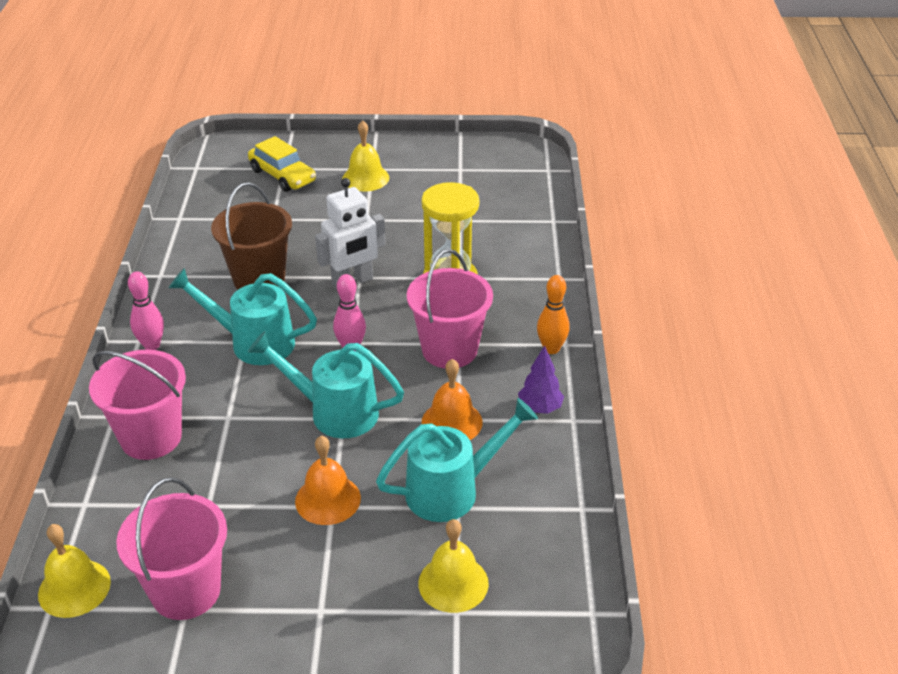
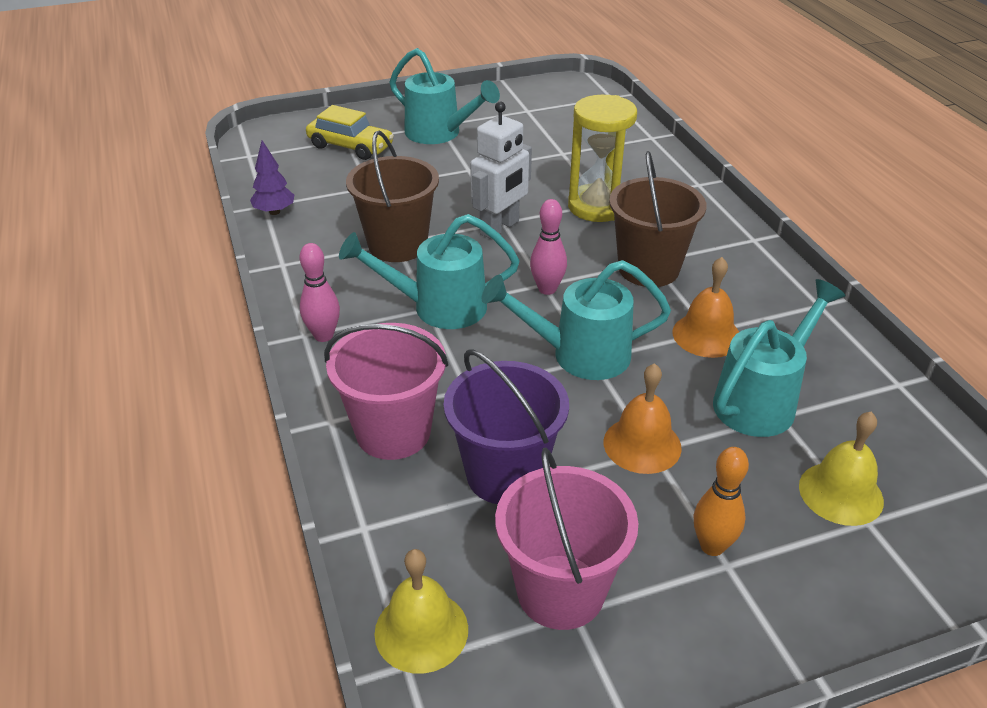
camera: 20 degrees left, 0 degrees up
yellow bell [342,120,389,191] -> turquoise watering can [389,48,500,144]
pink bucket [407,249,493,369] -> brown bucket [609,151,706,287]
purple tree [518,346,564,414] -> purple tree moved to [250,140,294,215]
orange bowling pin [537,275,570,354] -> orange bowling pin moved to [694,447,749,556]
none -> purple bucket [444,349,569,504]

